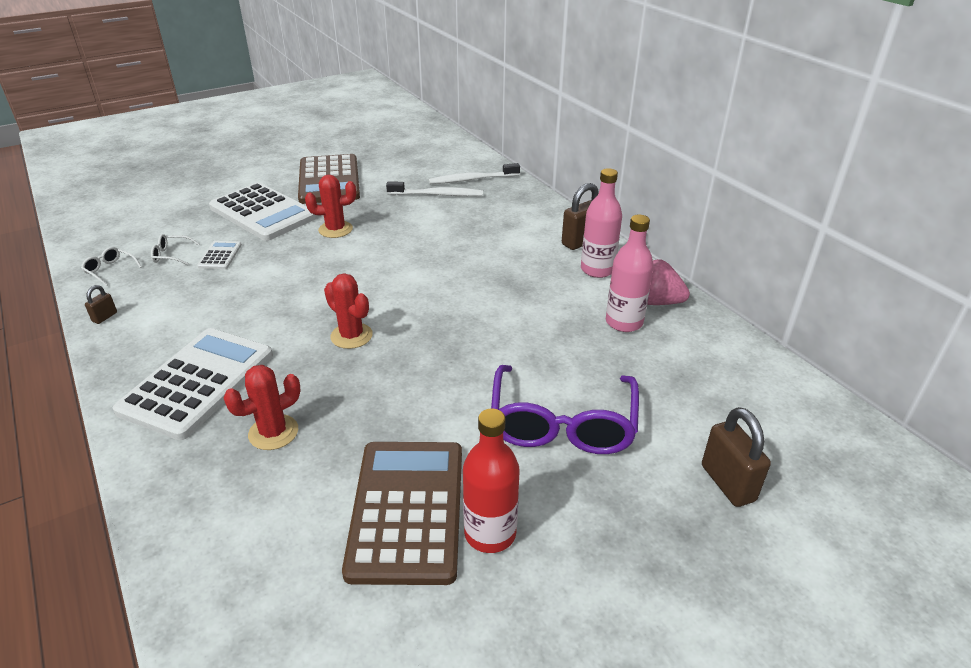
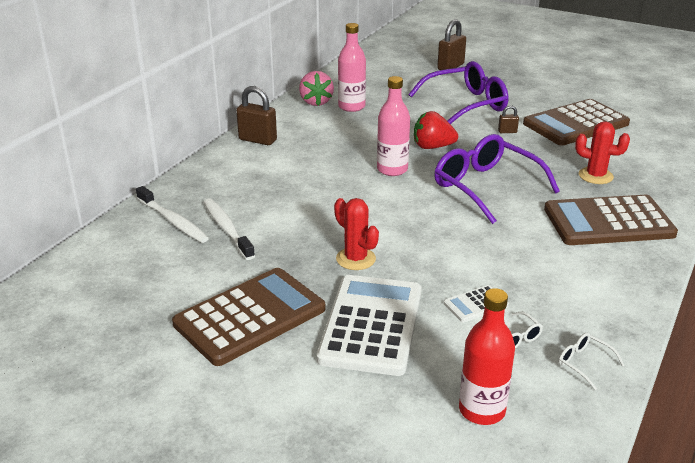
camera: 120 degrees left, 5 degrees down
white glasses [81,247,142,286] -> white glasses turned 135 degrees clockwise [559,332,624,390]
brown padlock [85,285,117,324] -> brown padlock moved to [498,105,519,133]
white calculator [113,328,273,440] -> brown calculator [544,195,678,245]
red cactus [324,273,373,349] -> purple glasses [434,134,560,224]
red bottle [463,408,520,553] -> red bottle moved to [459,288,515,425]
pink bottle [581,168,622,278] -> pink bottle moved to [377,76,410,176]
none -> red strawberry [414,111,458,149]

